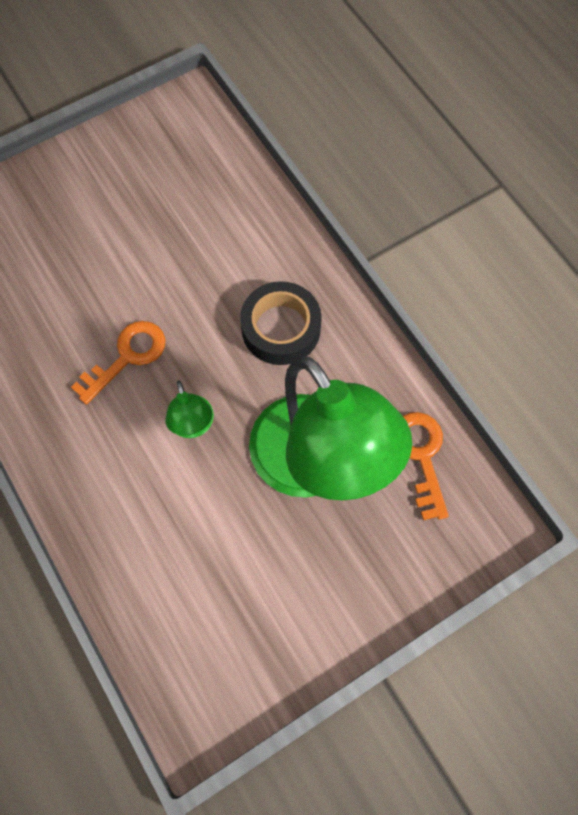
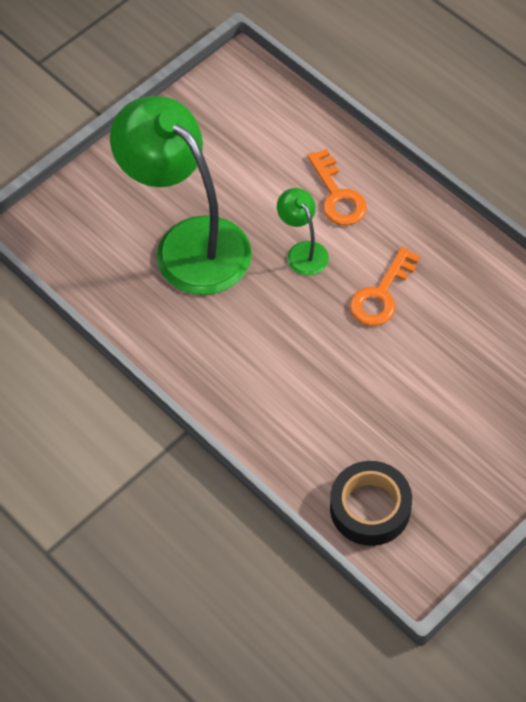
camera: 170 degrees right, 10 degrees down
black tape [240,281,322,365] -> black tape moved to [330,461,412,546]
orange key [403,412,449,520] -> orange key moved to [307,149,367,225]

